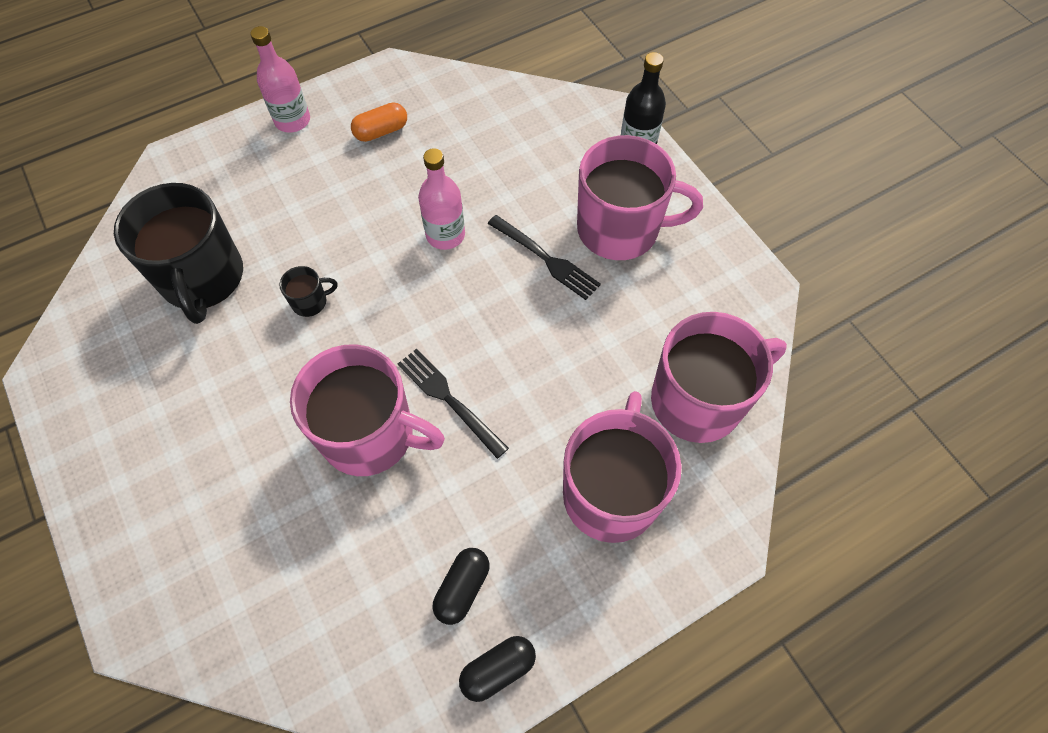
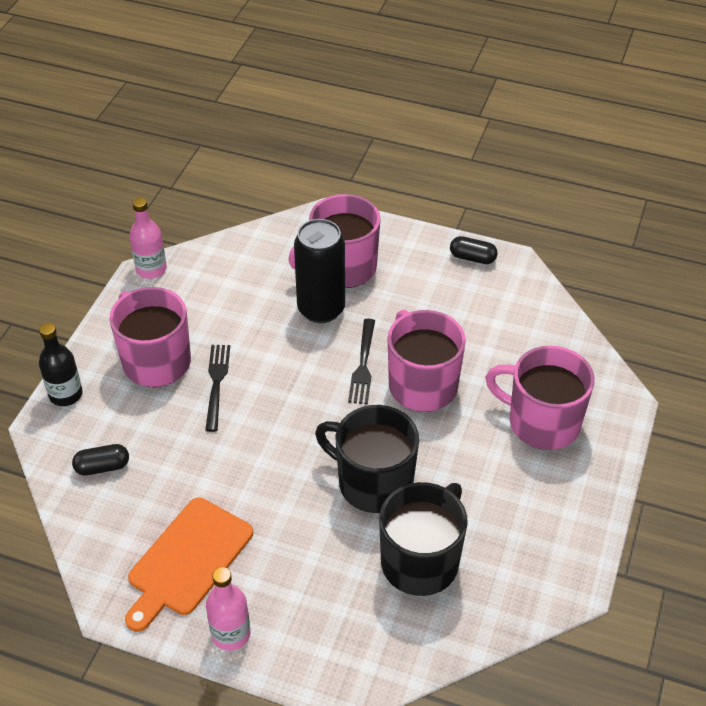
camera: 130 degrees left, 15 degrees down
black mug [279,266,338,317] -> black mug [315,405,419,513], size x2.42
orange capsule [351,102,407,142] -> orange cutting board [125,497,253,632]
pink bottle [418,148,465,250] -> pink bottle moved to [129,197,167,279]
black capsule [432,548,489,625] -> black capsule moved to [72,444,129,476]
pink mug [651,312,787,443] -> pink mug moved to [486,346,595,450]
none -> black can [294,219,345,323]

